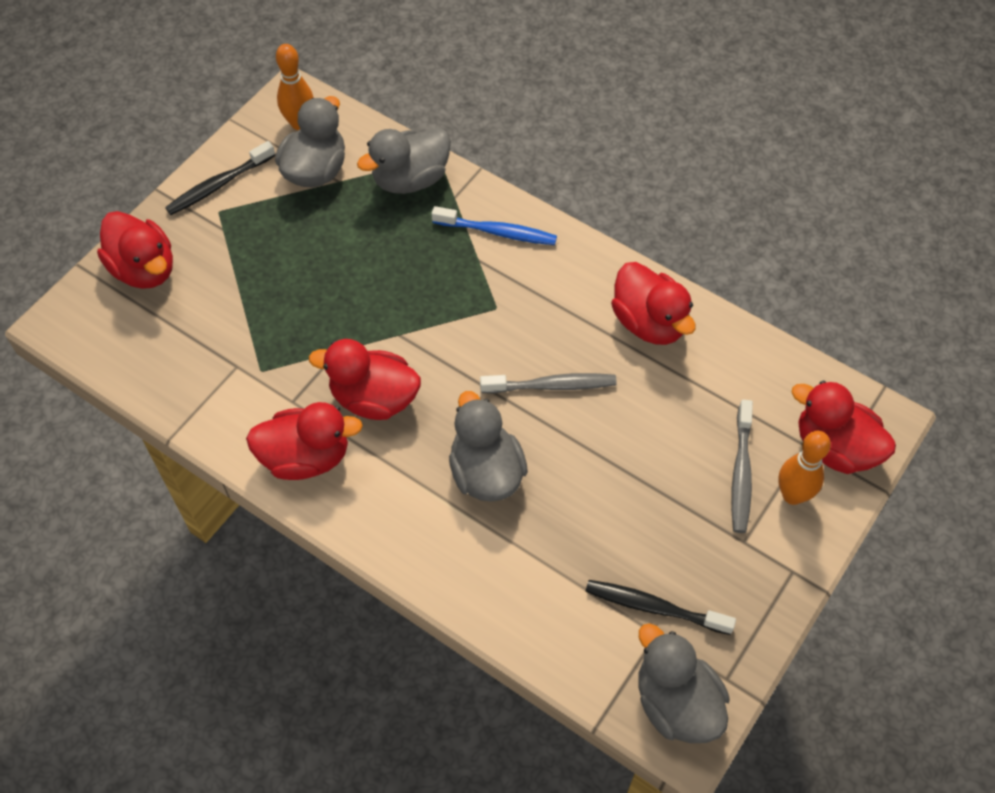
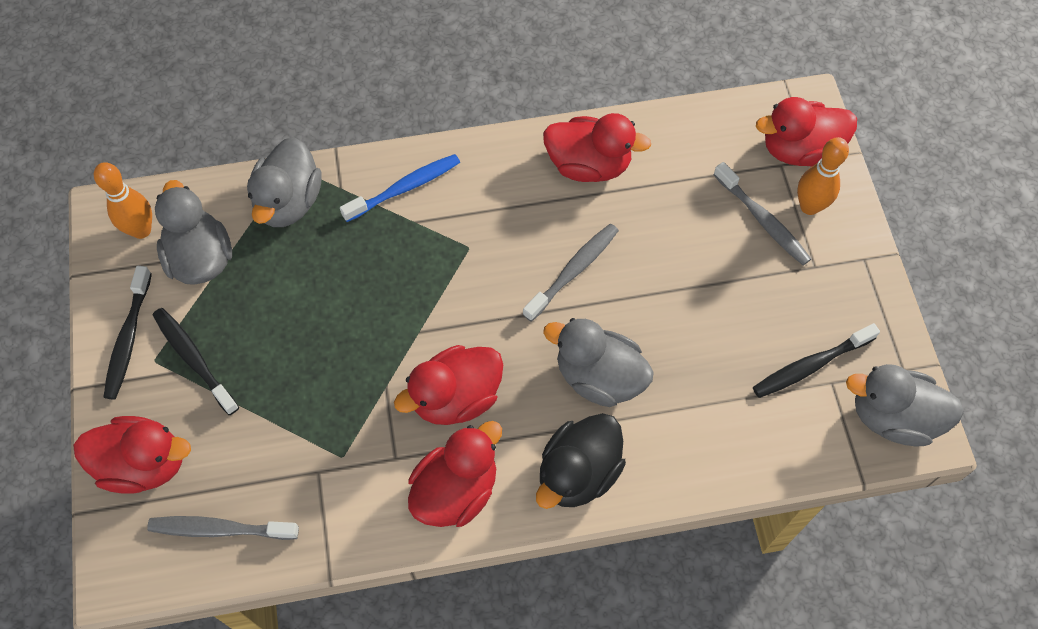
camera: 45 degrees left, 5 degrees up
none -> grey toothbrush [147,516,299,540]
none -> black toothbrush [153,308,239,415]
none -> black duck [536,413,626,509]

